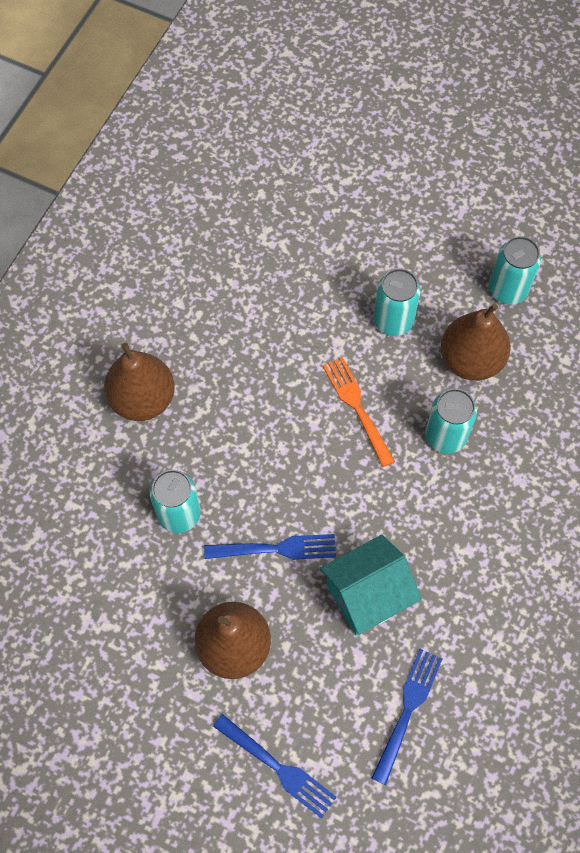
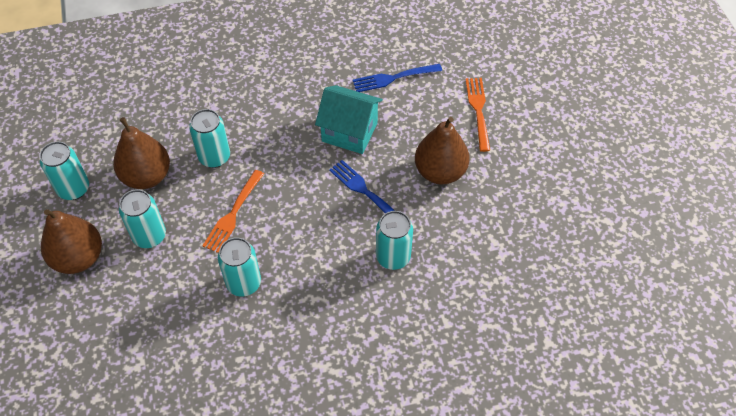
camera: 130 degrees left, 10 degrees down
brown pear [104,343,175,421] -> brown pear moved to [41,209,102,274]
blue fork [213,714,337,819] -> orange fork [466,78,490,152]
none -> turquoise can [218,237,261,297]

